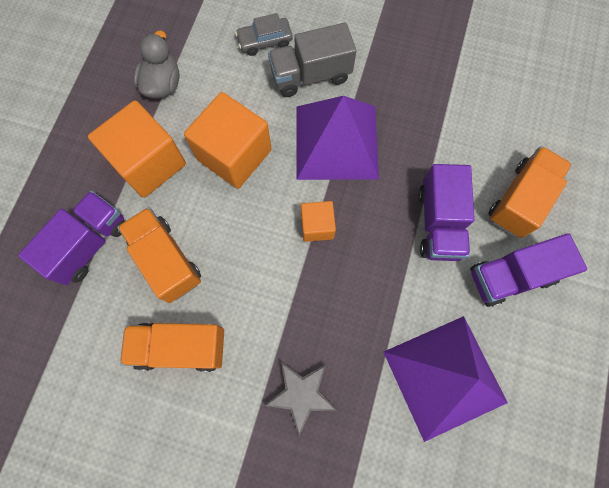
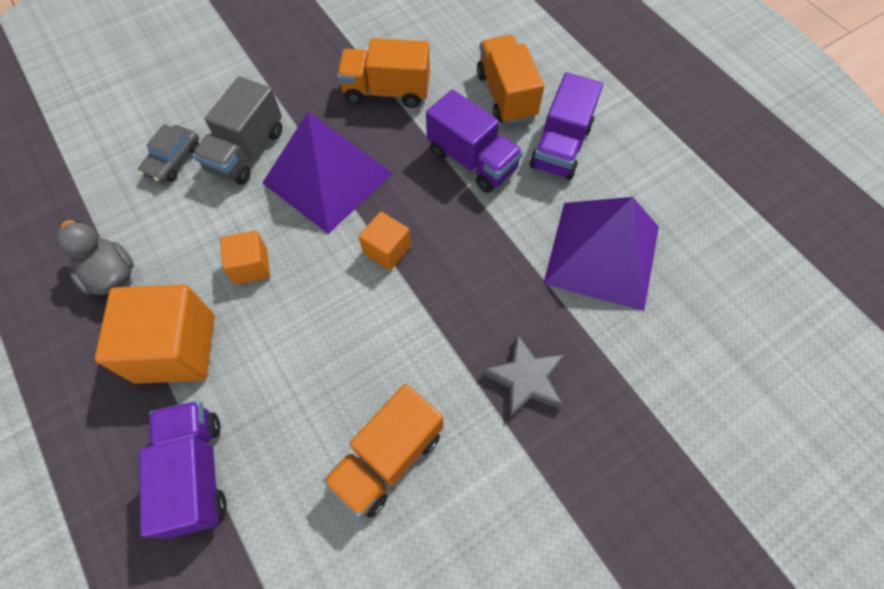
camera: 50 degrees left, 10 degrees down
orange truck [117,207,201,303] -> orange truck moved to [337,38,430,108]
orange cube [184,92,272,189] -> orange cube [220,230,270,285], size x0.53

